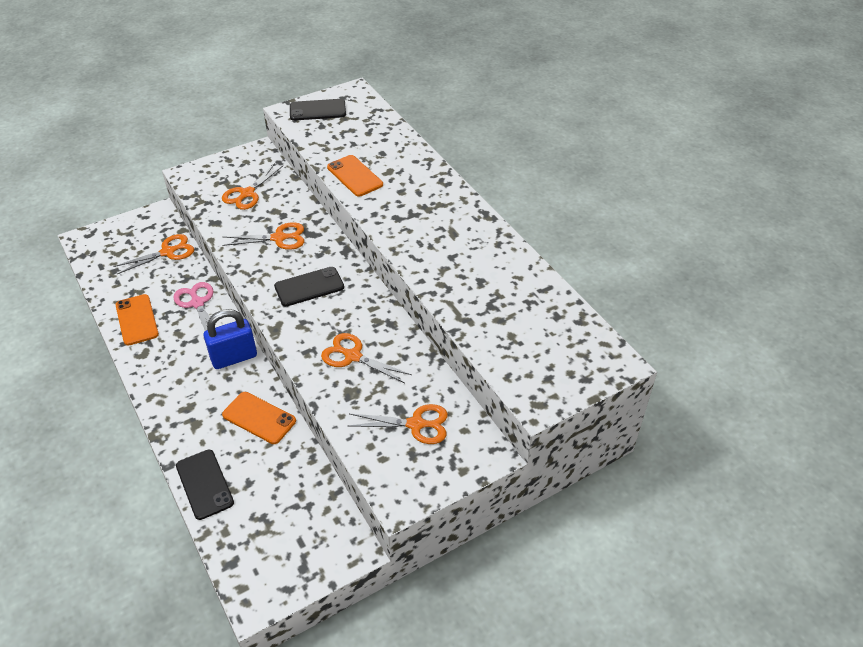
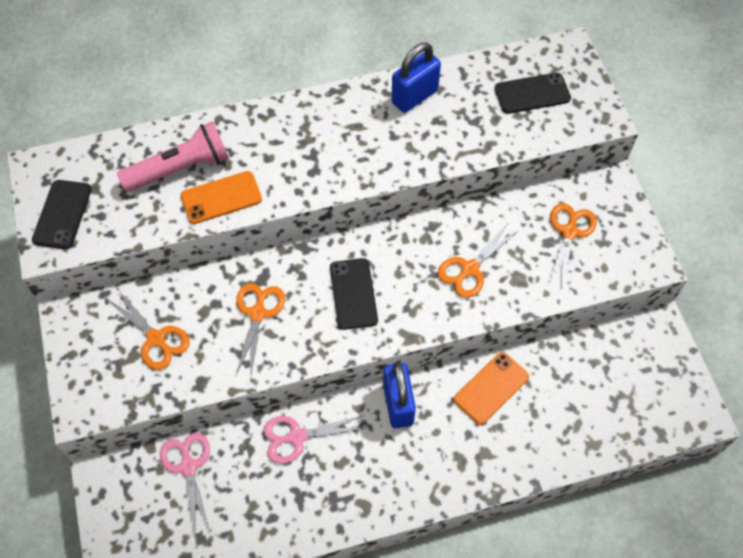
camera: 75 degrees left, 15 degrees up
orange scissors [113,234,194,274] -> pink scissors [160,432,210,534]
orange phone [116,294,159,346] -> none
black phone [176,450,234,520] -> black phone moved to [495,72,571,114]
none -> pink flashlight [117,121,229,192]
none -> blue padlock [391,43,441,113]

